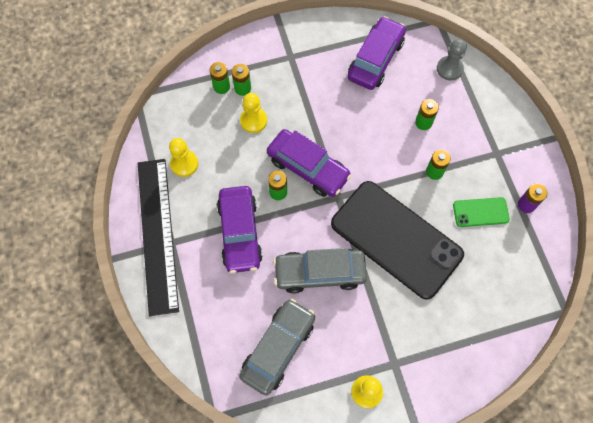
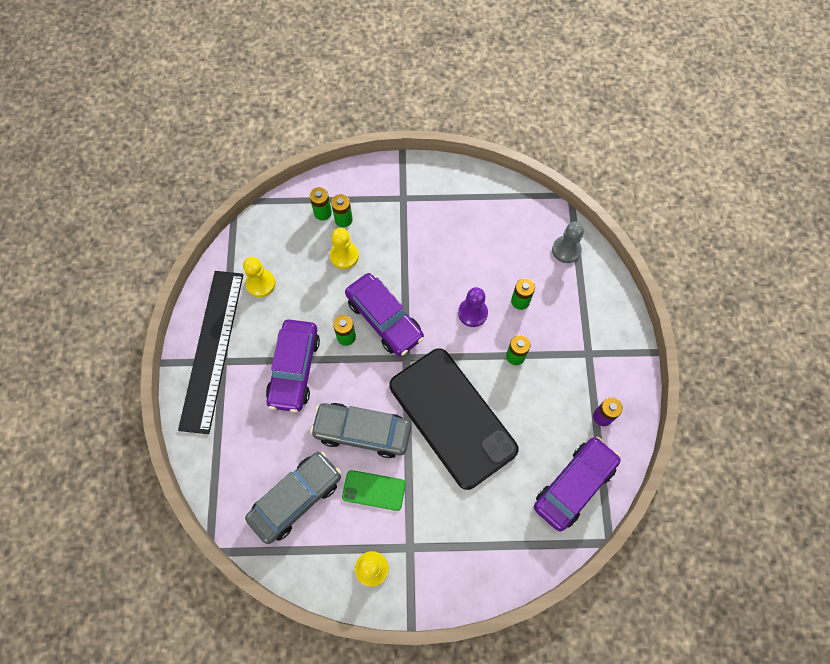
camera: 15 degrees right, 0 degrees up
purple car [348,16,406,90] -> purple car moved to [534,437,621,532]
green phone [453,197,510,227] -> green phone moved to [342,470,406,511]
none -> purple pawn [458,287,488,327]

